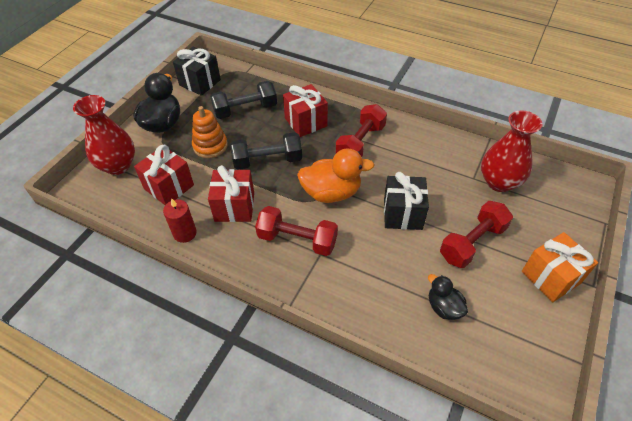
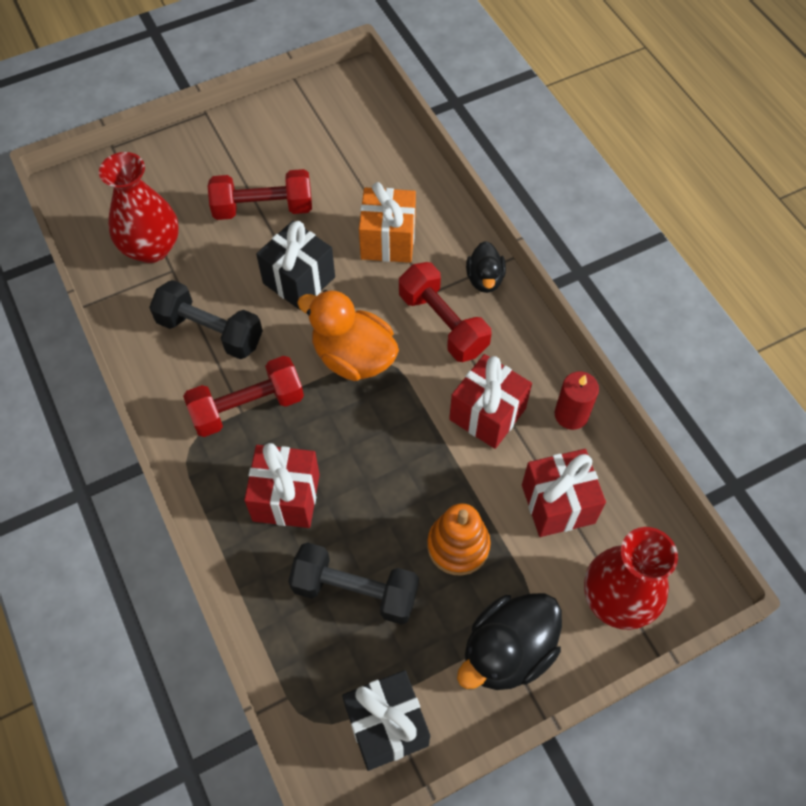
camera: 145 degrees left, 10 degrees up
black dumbbell [231,132,302,170] -> black dumbbell moved to [149,280,263,359]
black duck [428,274,468,320] -> black duck moved to [466,241,506,293]
orange gift [522,232,598,302] -> orange gift moved to [359,182,416,263]

